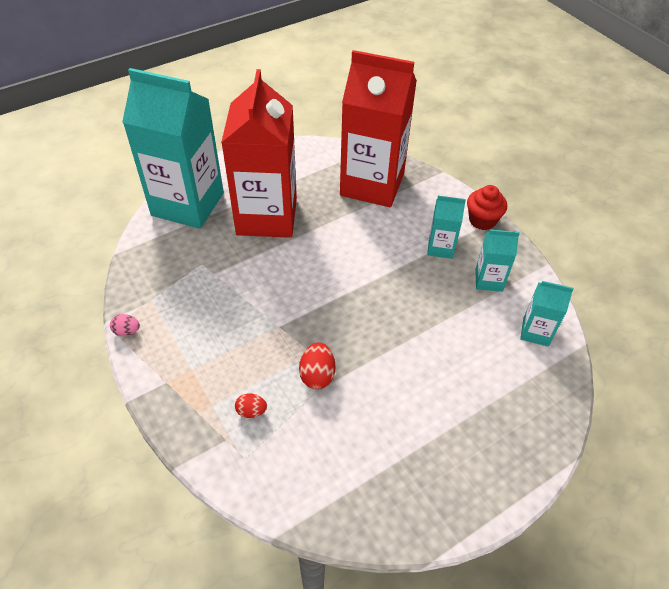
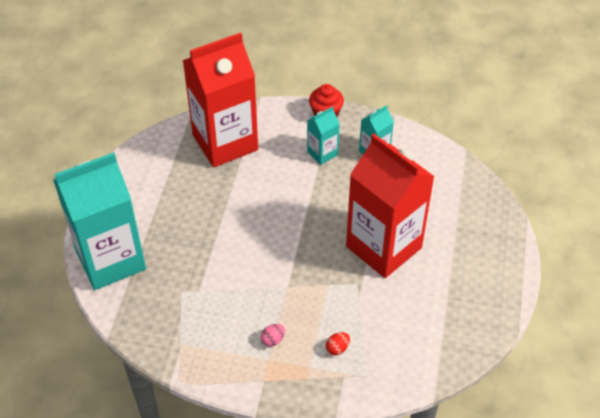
camera: 45 degrees left, 0 degrees up
pink egg [110,314,140,336] -> pink egg moved to [260,324,285,347]
red carton [221,69,297,238] -> red carton moved to [346,134,435,278]
red egg [299,342,335,389] -> none
turquoise carton [520,281,574,347] -> none

